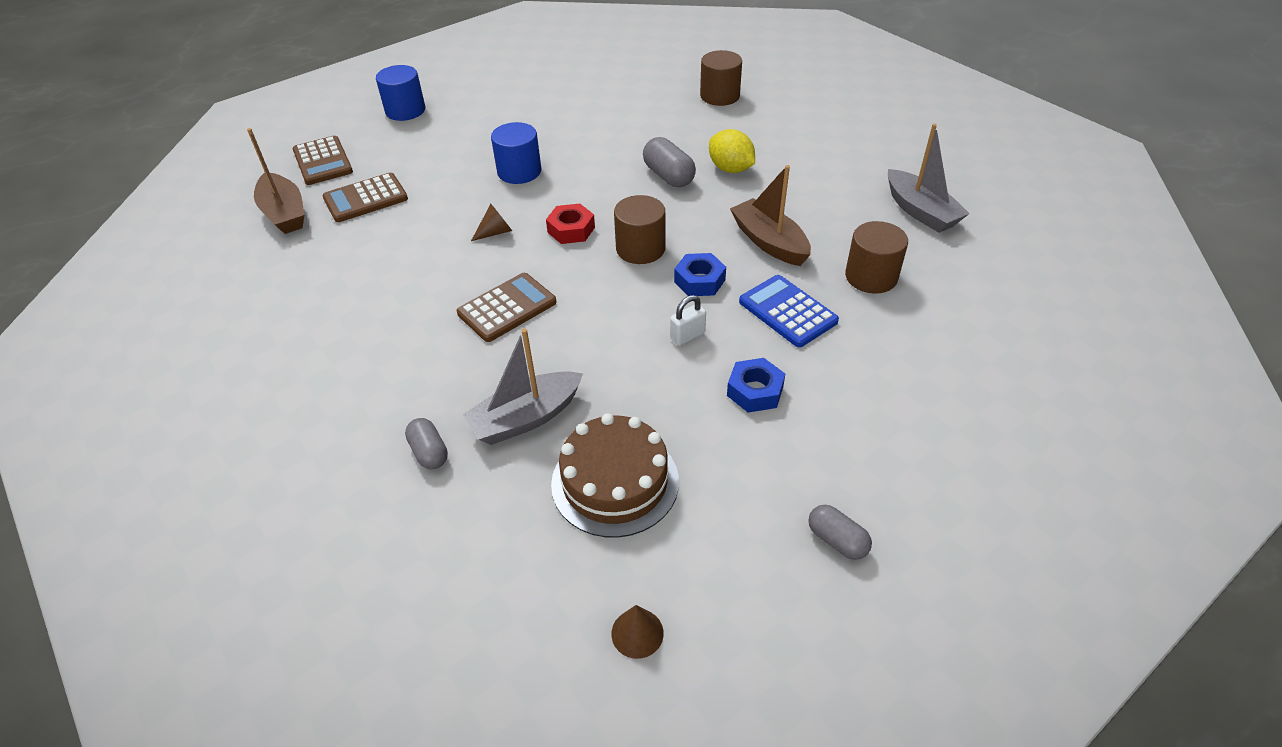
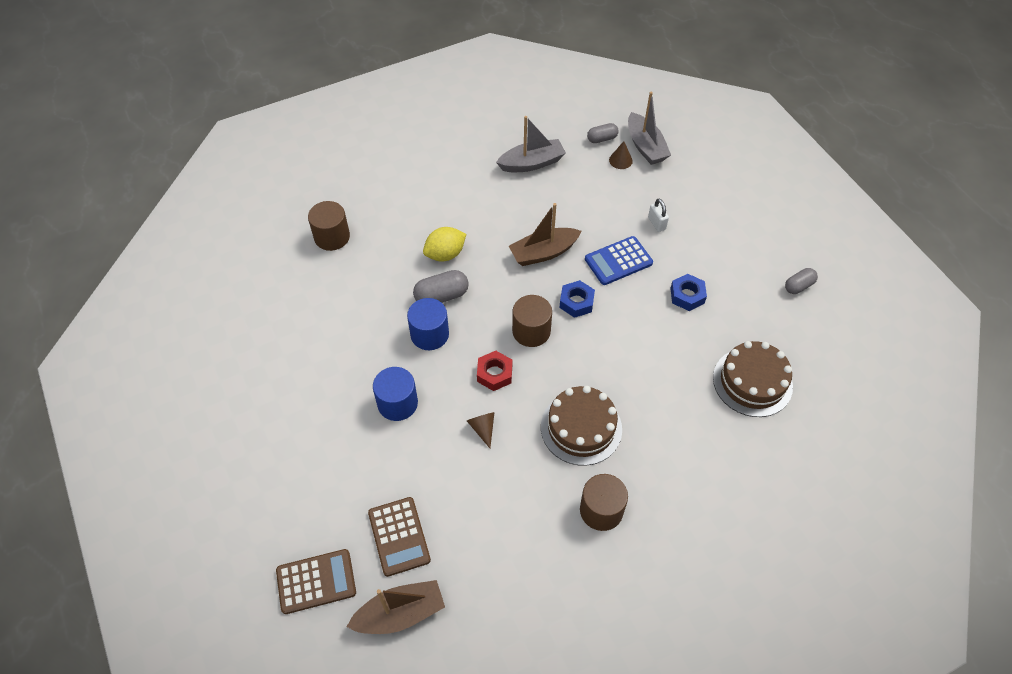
camera: 80 degrees left, 10 degrees up
blue cylinder [376,65,425,121] -> blue cylinder moved to [407,298,449,350]
grey capsule [405,418,448,469] -> grey capsule moved to [587,123,619,143]
brown calculator [457,273,557,342] -> brown cake [541,386,622,466]
grey boat [462,328,583,445] -> grey boat moved to [628,92,671,165]
brown cone [612,605,664,659] -> brown cone moved to [609,141,633,169]
white padlock [670,295,706,346] -> white padlock moved to [648,199,669,232]
brown cylinder [845,221,908,293] -> brown cylinder moved to [580,474,628,531]

